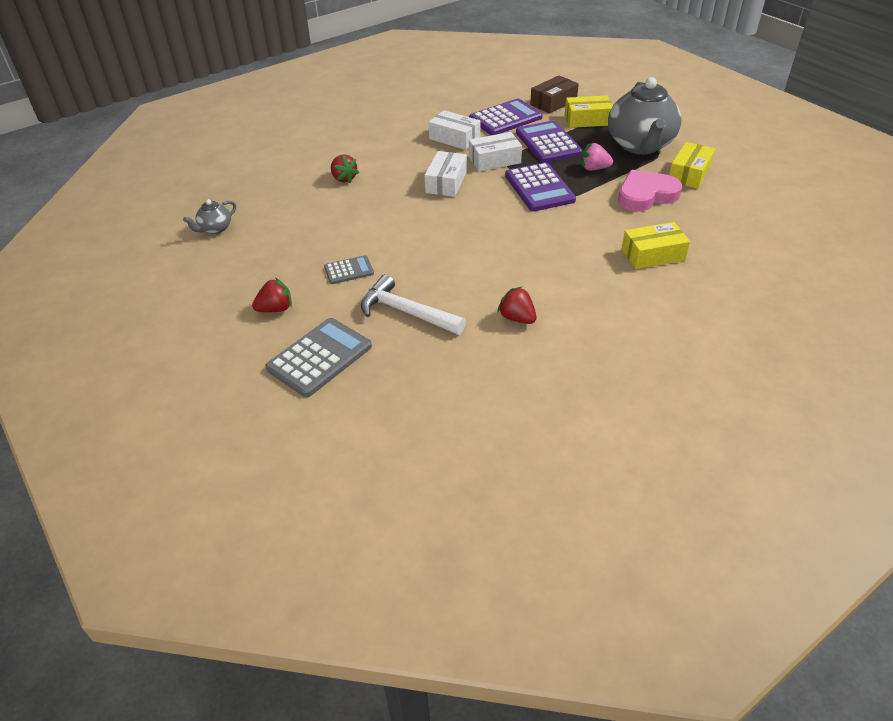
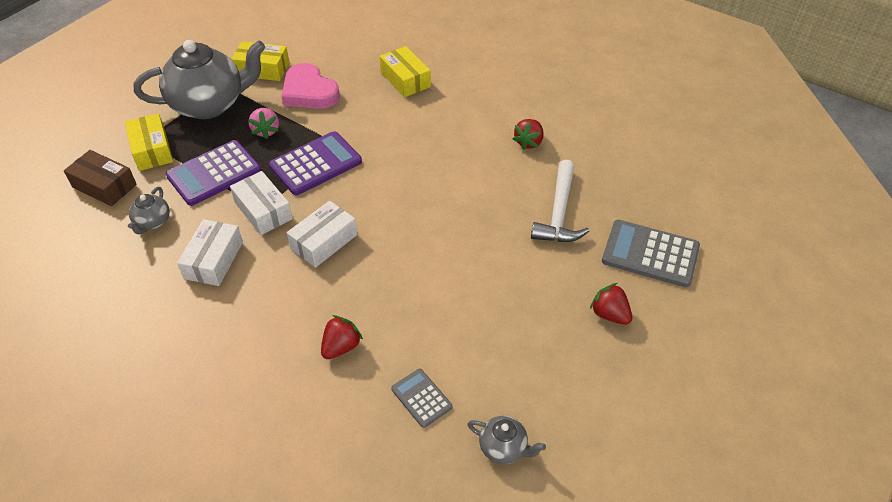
camera: 110 degrees left, 5 degrees up
grey calculator [324,255,374,284] -> grey calculator moved to [391,369,452,428]
white box [425,151,467,197] -> white box turned 45 degrees counterclockwise [287,201,357,268]
purple calculator [469,98,543,135] -> grey teapot [128,187,170,234]

